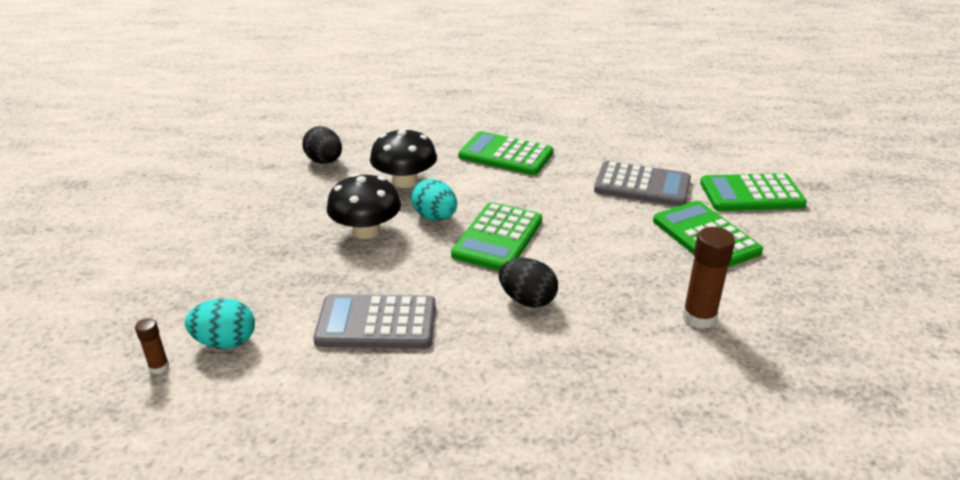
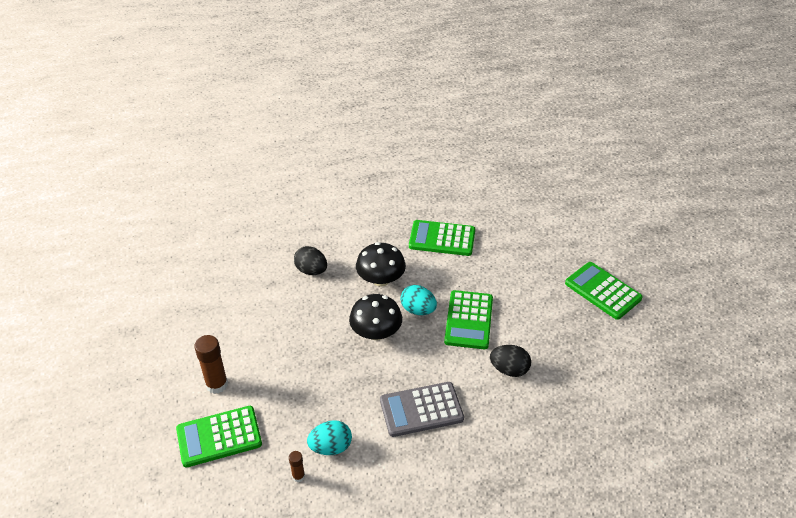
camera: 15 degrees left, 10 degrees up
grey calculator [594,161,691,206] -> none
brown glue stick [683,227,735,329] -> brown glue stick moved to [194,335,228,394]
green calculator [700,173,807,211] -> green calculator moved to [176,406,262,468]

